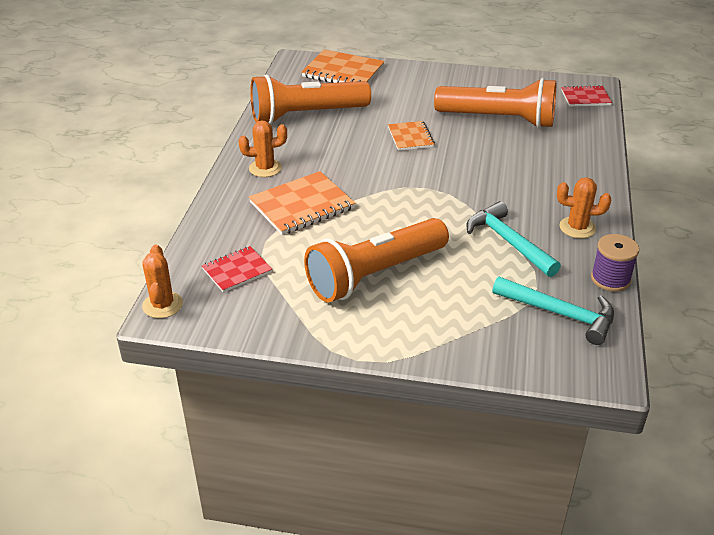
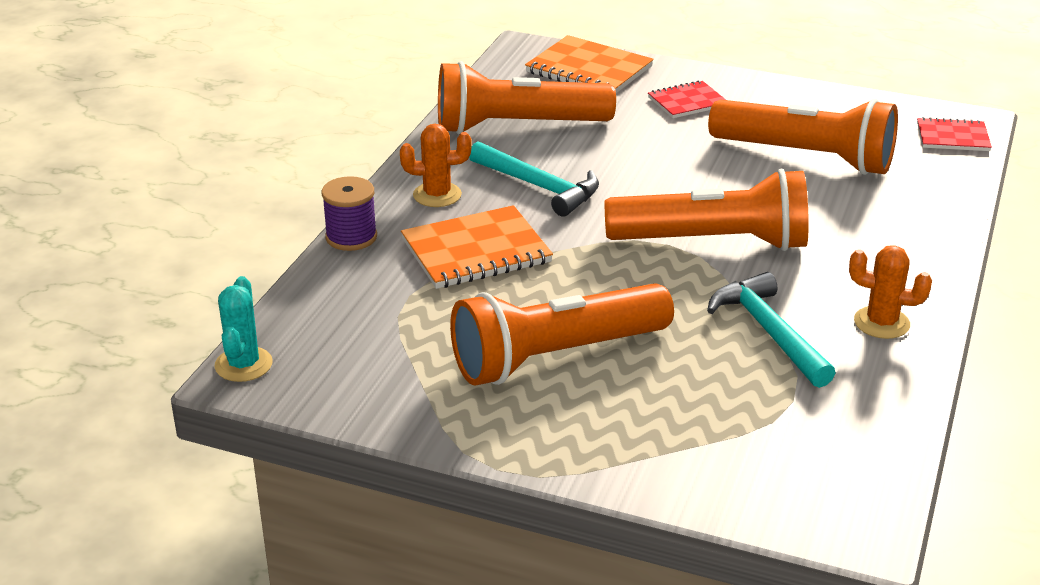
camera: 10 degrees right, 5 degrees down
orange cactus [142,245,183,318] -> turquoise cactus [214,276,273,382]
red notebook [202,246,272,293] -> red notebook moved to [648,80,726,118]
orange notebook [388,121,435,151] -> none
turquoise hammer [492,277,614,345] -> turquoise hammer moved to [469,141,599,217]
purple spool [591,234,639,292] -> purple spool moved to [322,176,377,251]
none -> orange flashlight [605,169,809,251]

